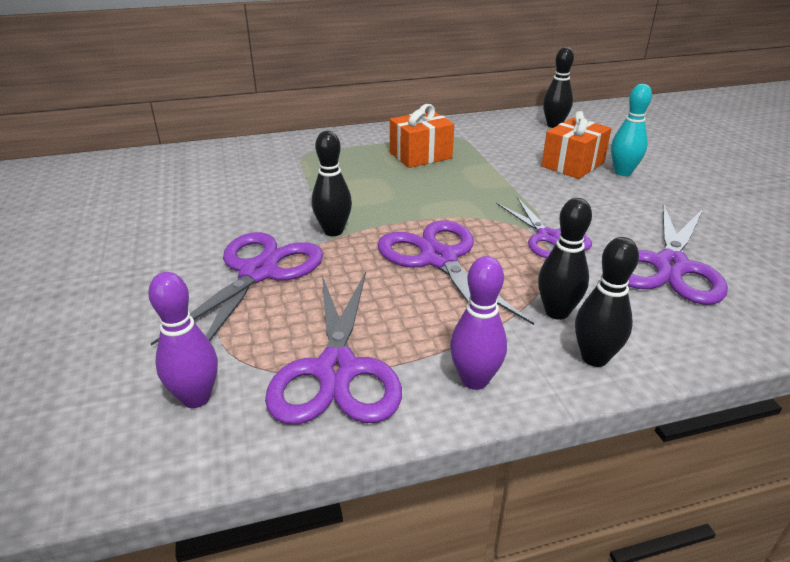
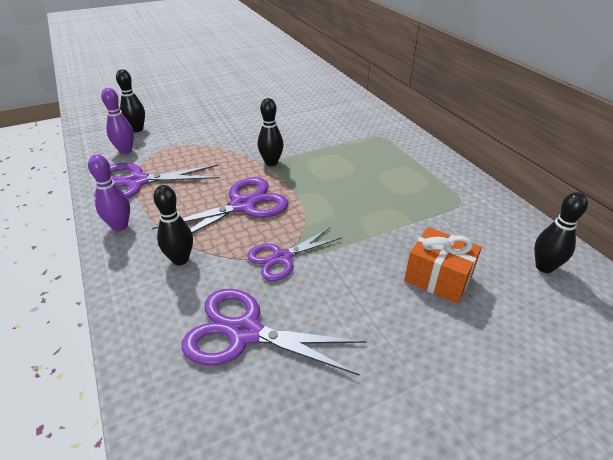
camera: 80 degrees right, 5 degrees up
purple scissors [151,232,323,346] -> none
orange gift [390,104,454,168] -> none
black bowling pin [575,237,639,367] -> black bowling pin moved to [116,69,145,132]
turquoise bowling pin [611,84,652,176] -> none

